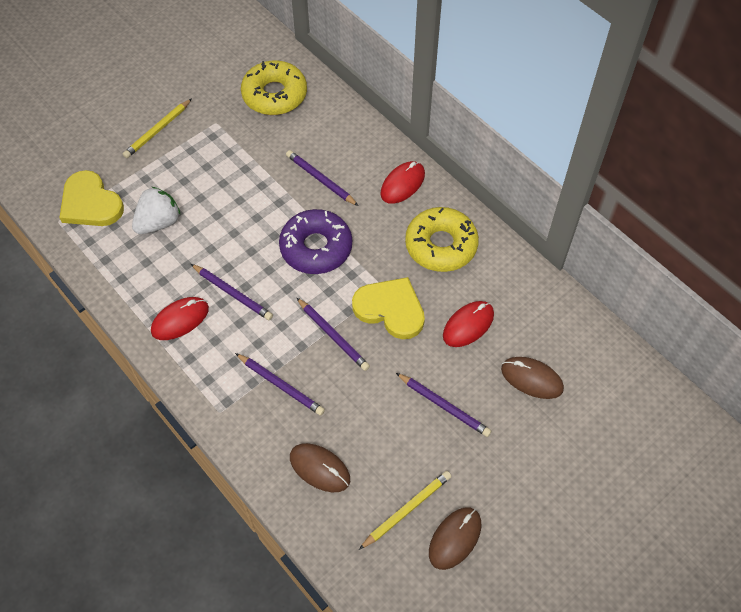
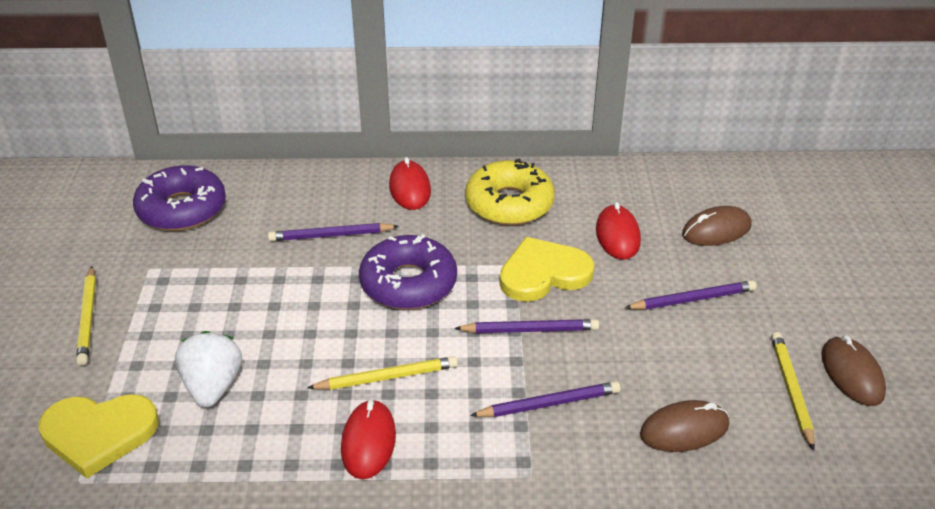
camera: 50 degrees left, 20 degrees down
purple pencil [191,264,273,320] -> yellow pencil [307,356,458,390]
yellow donut [241,60,307,115] -> purple donut [133,165,226,231]

